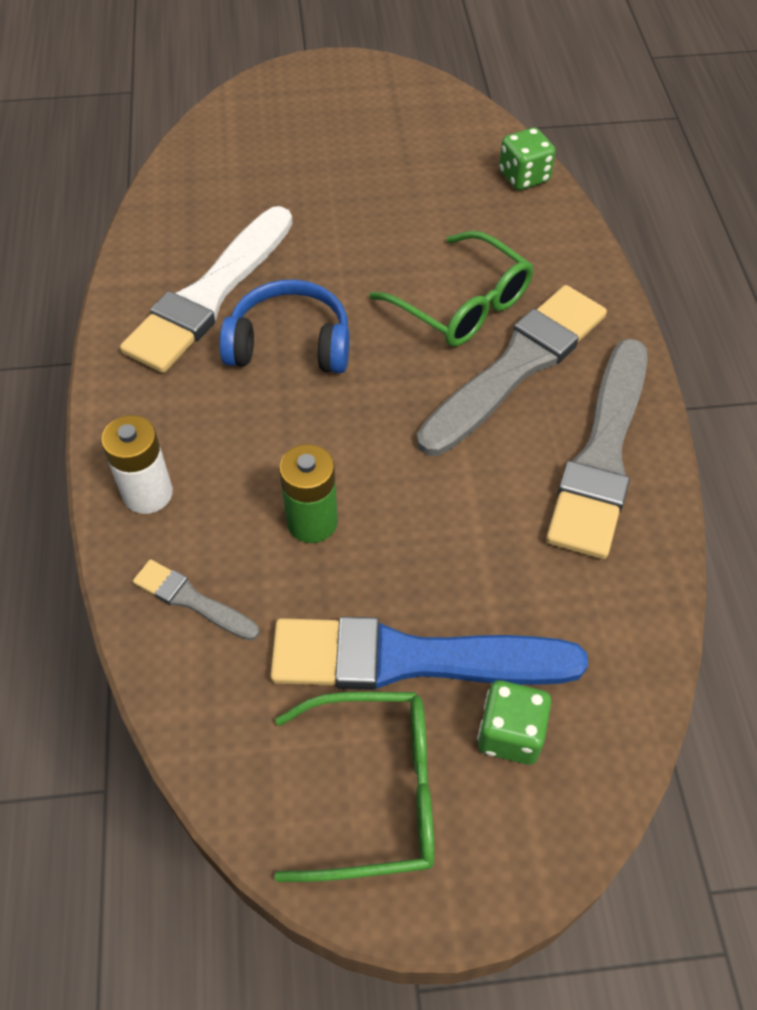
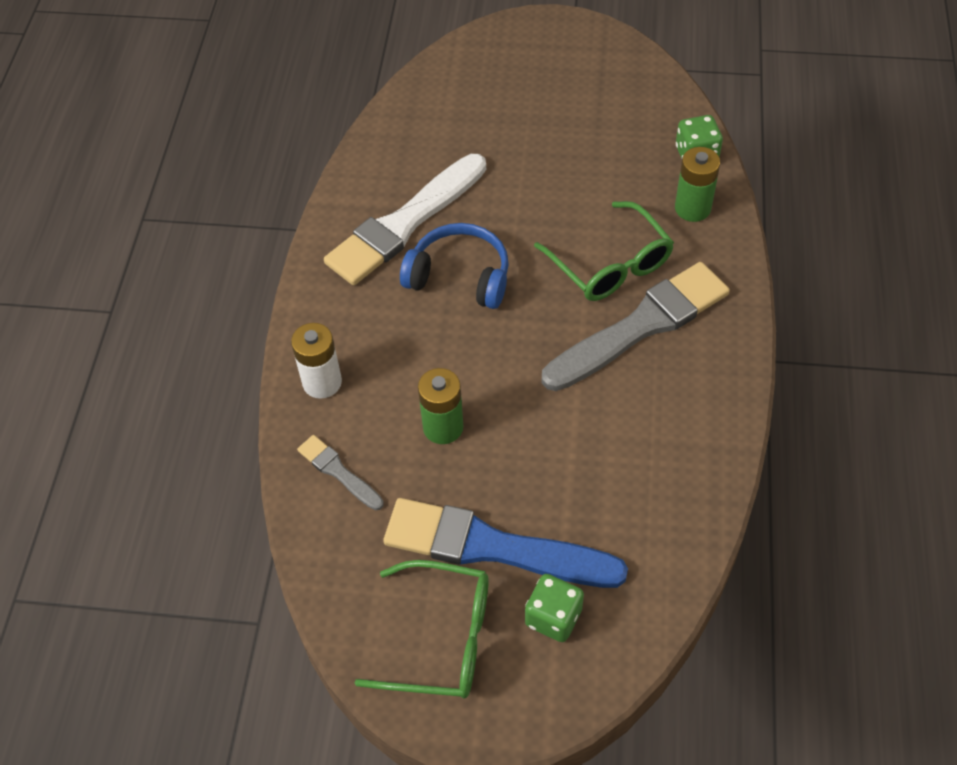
camera: 15 degrees right, 0 degrees up
grey brush [546,339,648,559] -> none
none -> green battery [675,147,720,222]

